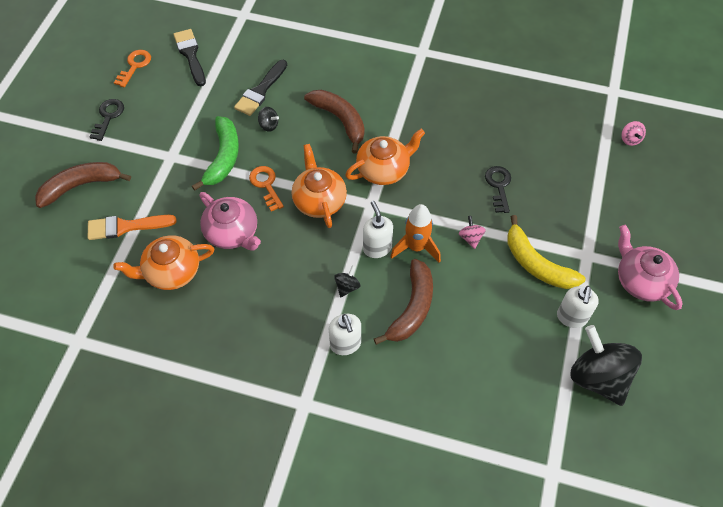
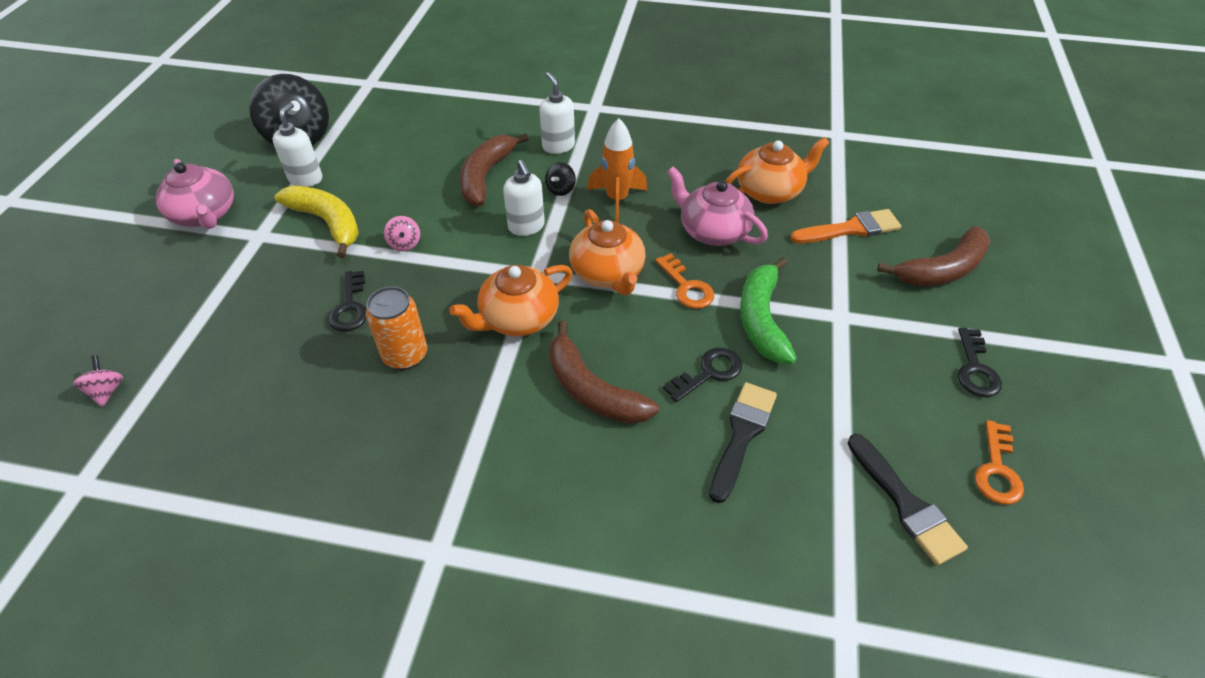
camera: 175 degrees right, 10 degrees down
black spinning top [258,107,279,132] -> black key [663,348,742,402]
orange rocket [390,204,441,263] -> orange rocket moved to [587,118,647,223]
none -> orange can [366,286,427,370]

